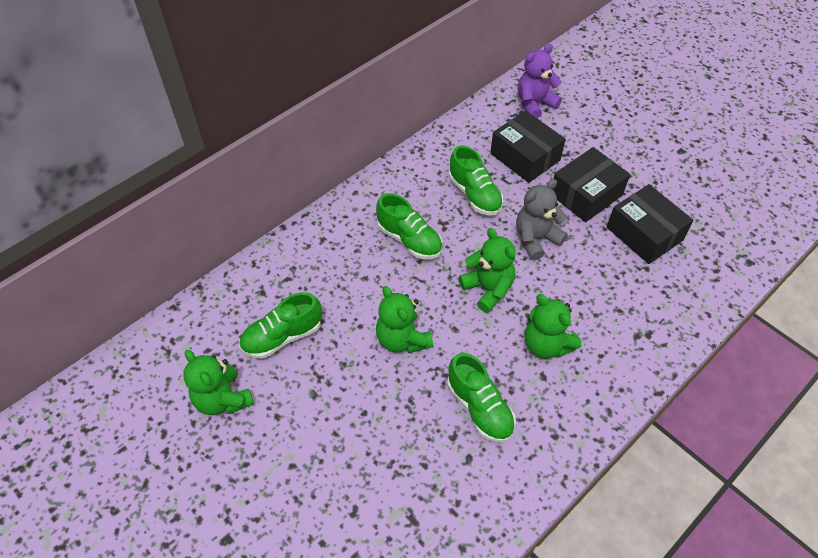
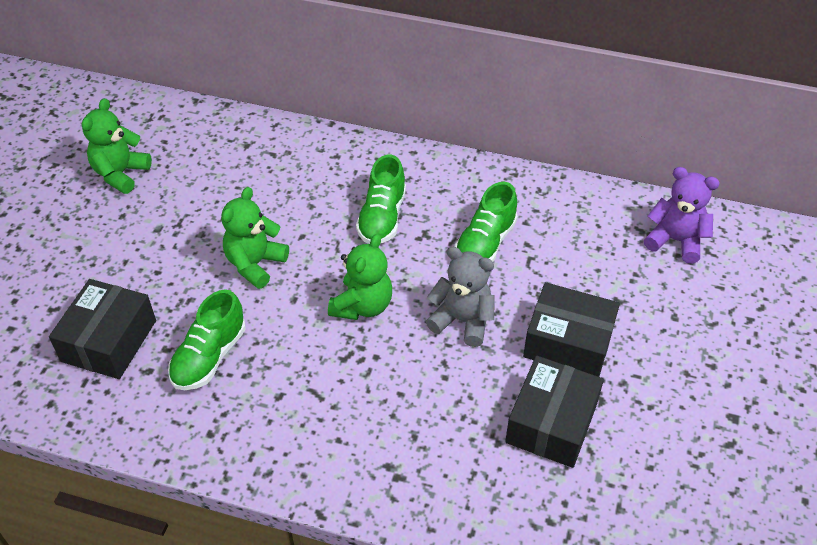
camera: 60 degrees right, 5 degrees down
green shoe [239,292,322,359] -> none
black box [490,111,566,183] -> black box moved to [49,279,156,379]
green teddy bear [525,294,582,359] -> none

